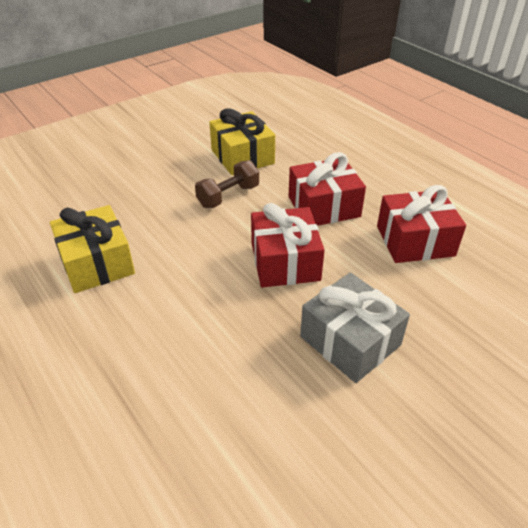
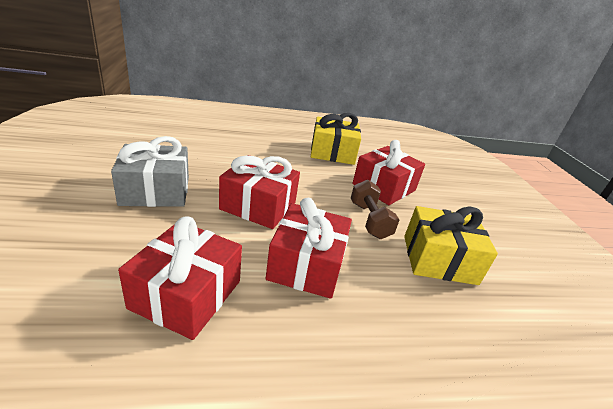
camera: 115 degrees right, 10 degrees down
none -> red gift [352,140,425,205]

